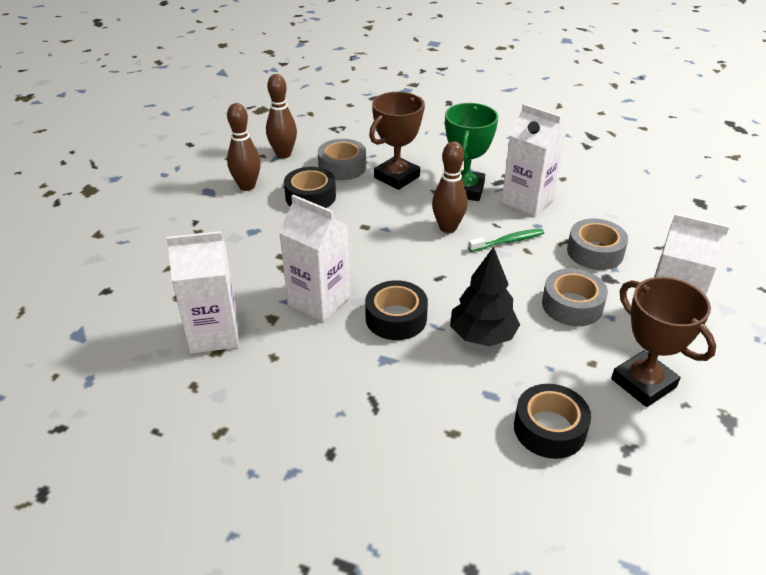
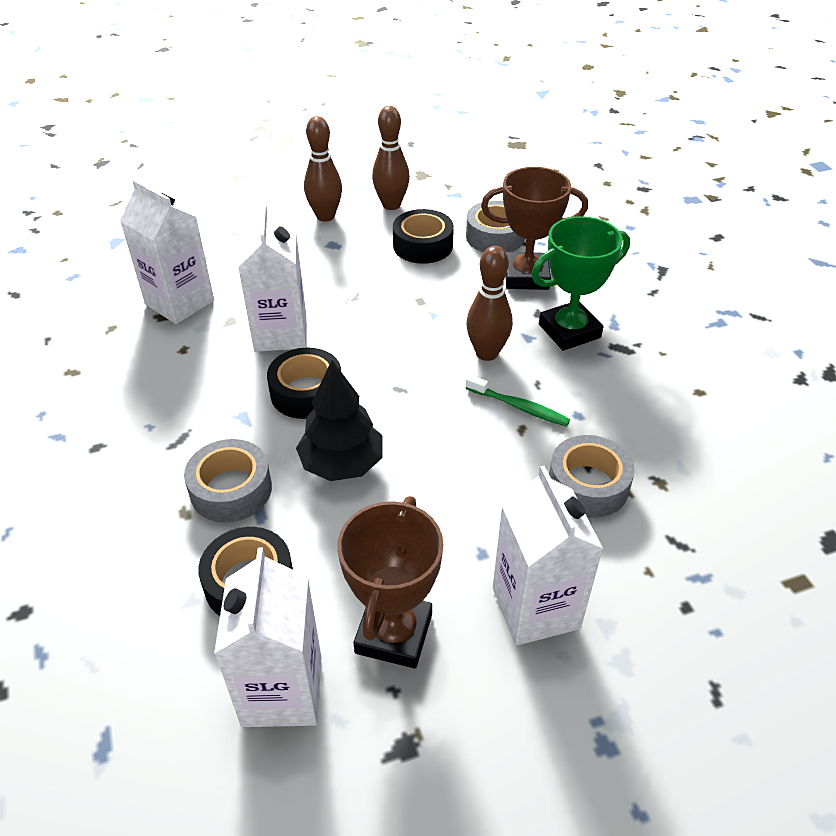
camera: 50 degrees right, 5 degrees up
brown bowling pin [266,74,297,158] -> brown bowling pin moved to [304,116,342,222]
white carton [502,104,566,217] -> white carton moved to [214,548,321,727]
grey tape [542,268,608,326] -> grey tape moved to [184,439,272,523]

